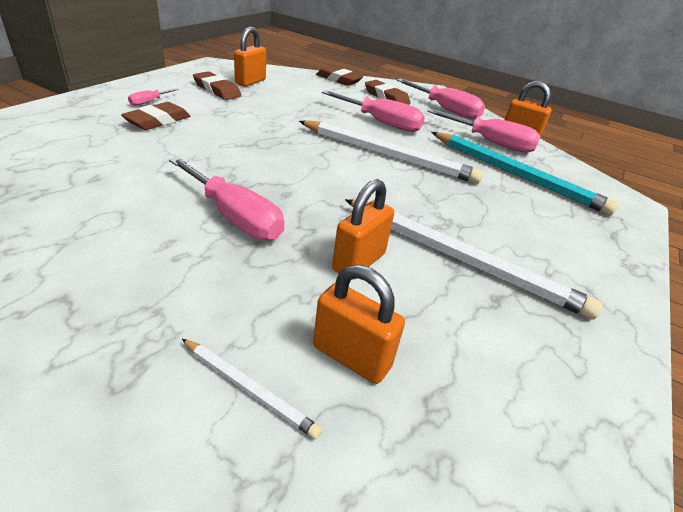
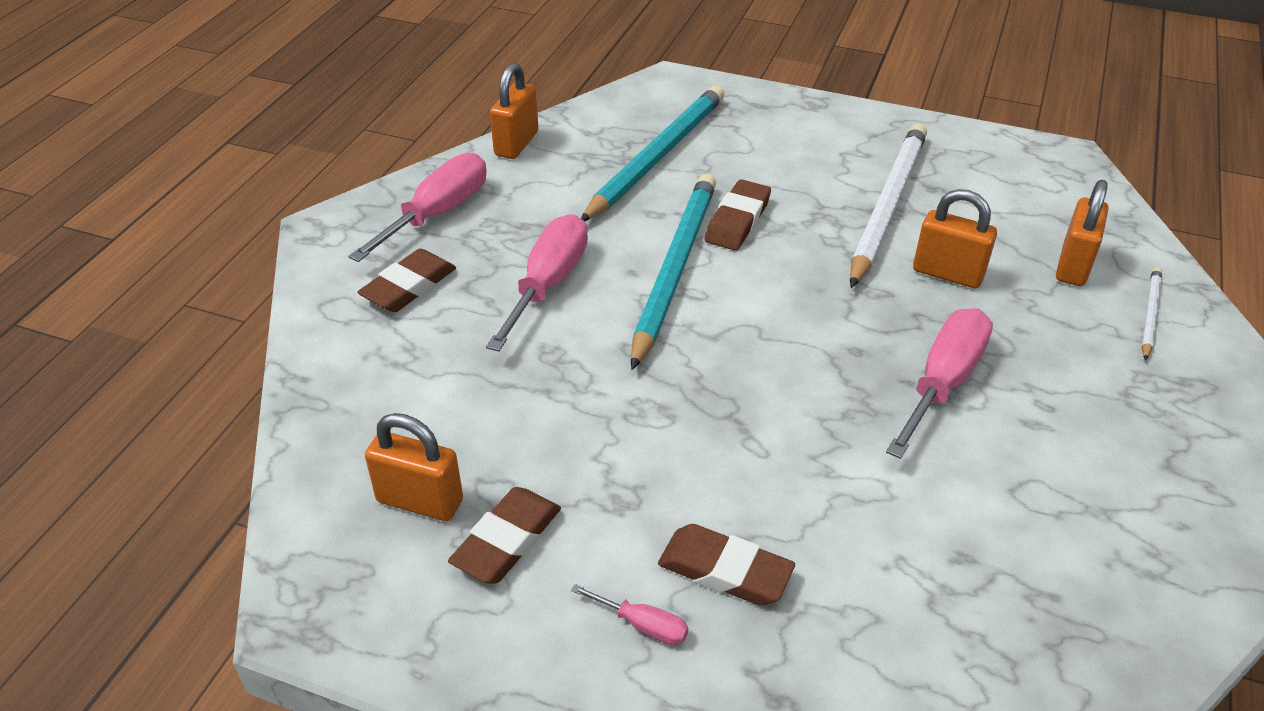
camera: 95 degrees left, 5 degrees up
white pencil [299,120,483,184] -> turquoise pencil [631,174,716,370]
brown eraser [316,66,363,86] -> brown eraser moved to [704,179,771,251]
pink screwdriver [427,109,541,153] -> none

